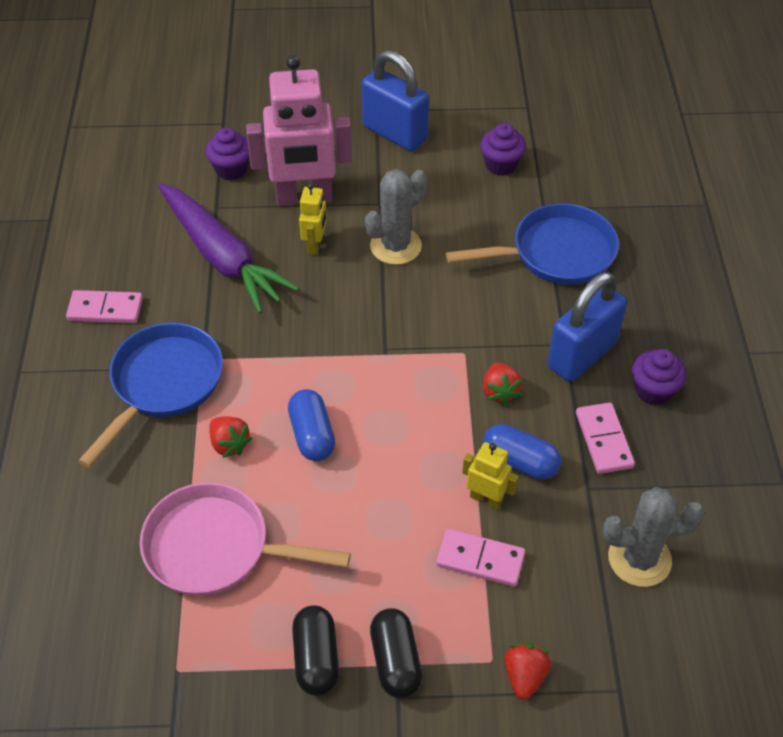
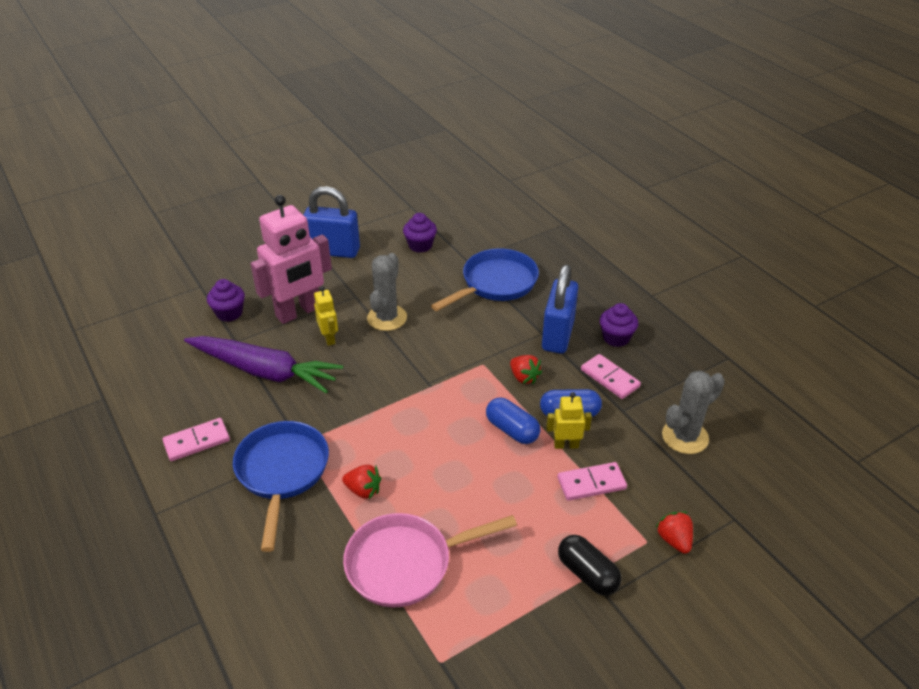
camera: 30 degrees left, 10 degrees down
blue capsule [288,389,335,461] -> blue capsule moved to [486,397,540,444]
black capsule [292,605,339,696] -> none

